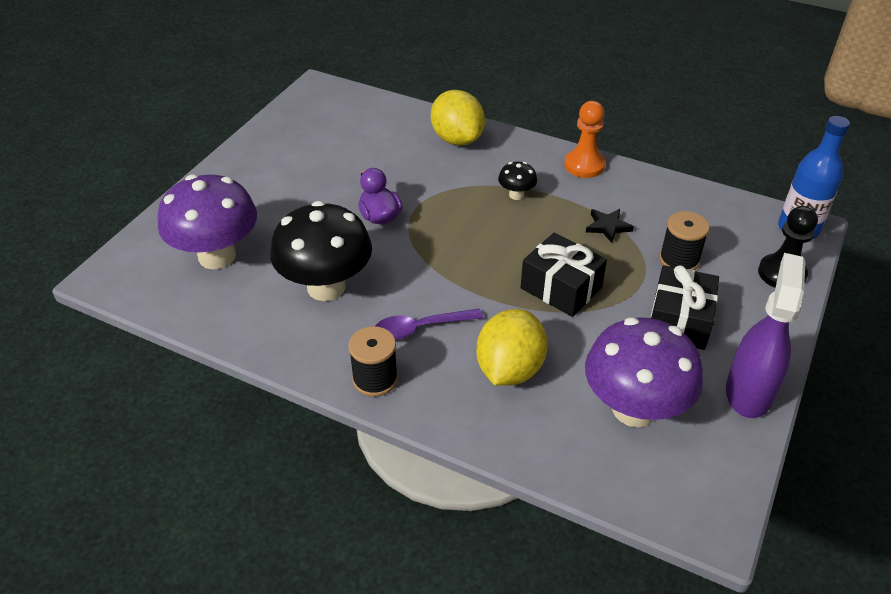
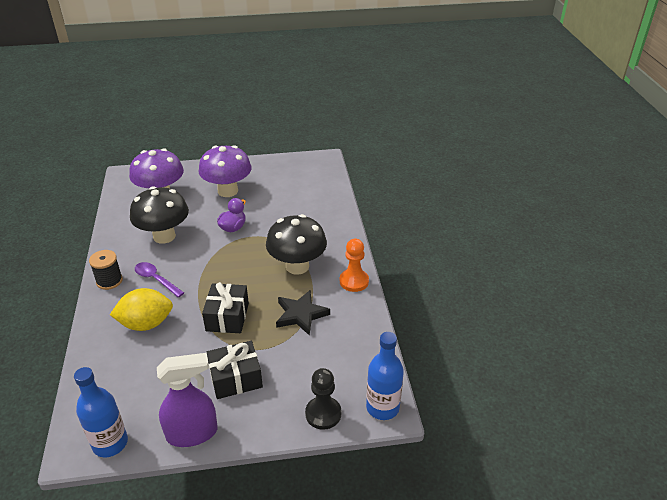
camera: 55 degrees right, 5 degrees down
yellow lemon [431,90,485,146] -> none
black mushroom [498,162,537,200] -> black mushroom [266,214,327,275], size x2.27
purple mushroom [585,317,703,427] -> purple mushroom moved to [198,145,252,197]
black star [586,209,634,243] -> black star [276,290,330,336], size x1.66
black spool [659,211,710,270] -> none
none -> blue bottle [74,367,128,457]

